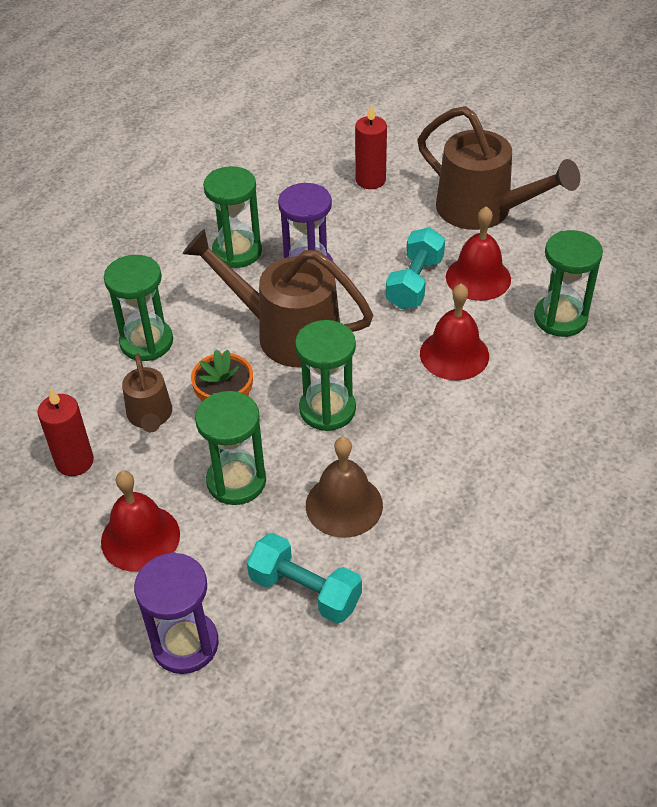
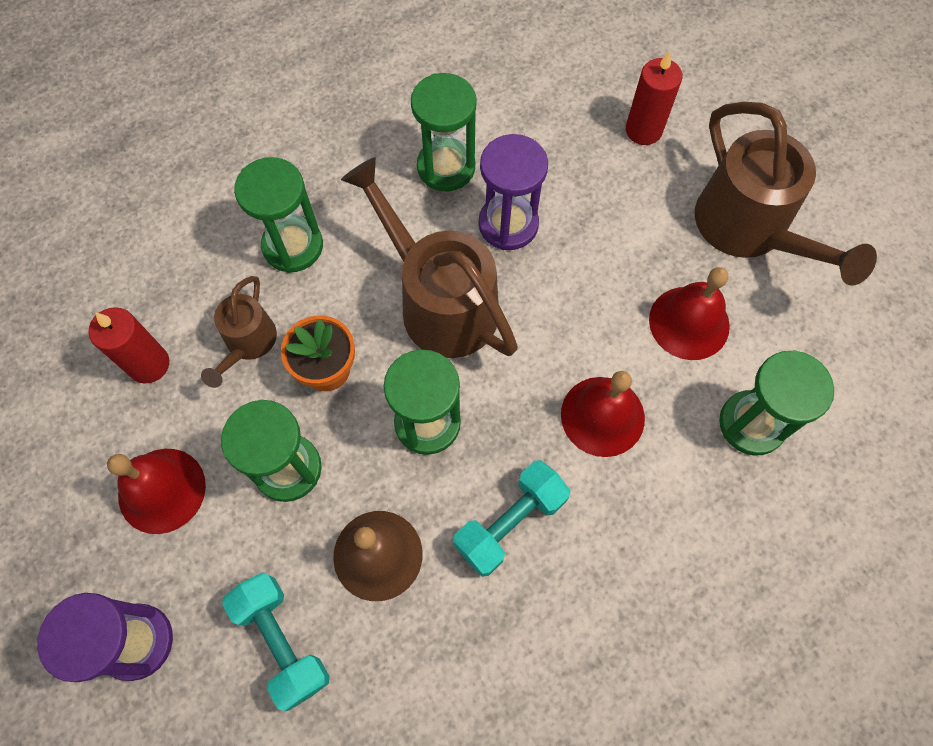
camera: 25 degrees right, 20 degrees up
turquoise dumbbell [386,227,445,309] -> turquoise dumbbell moved to [453,460,570,577]

